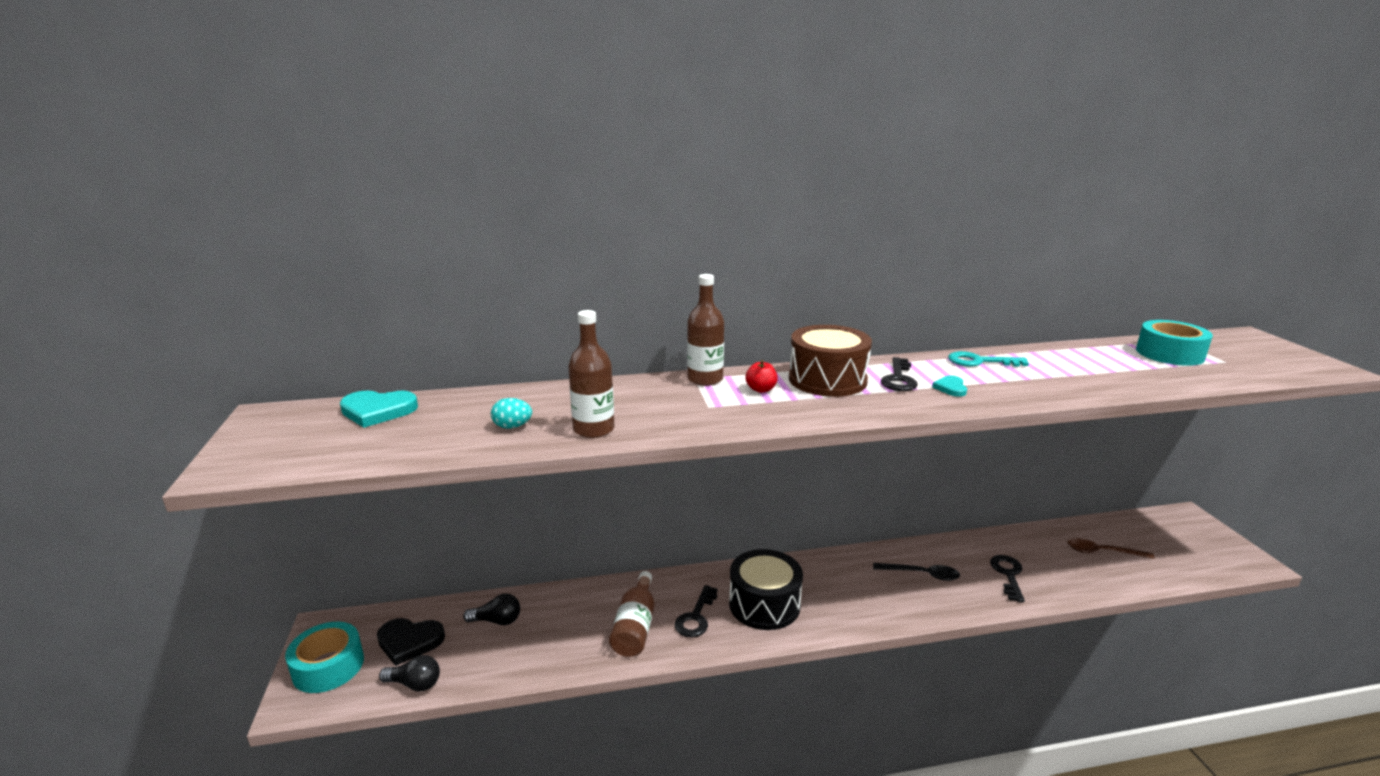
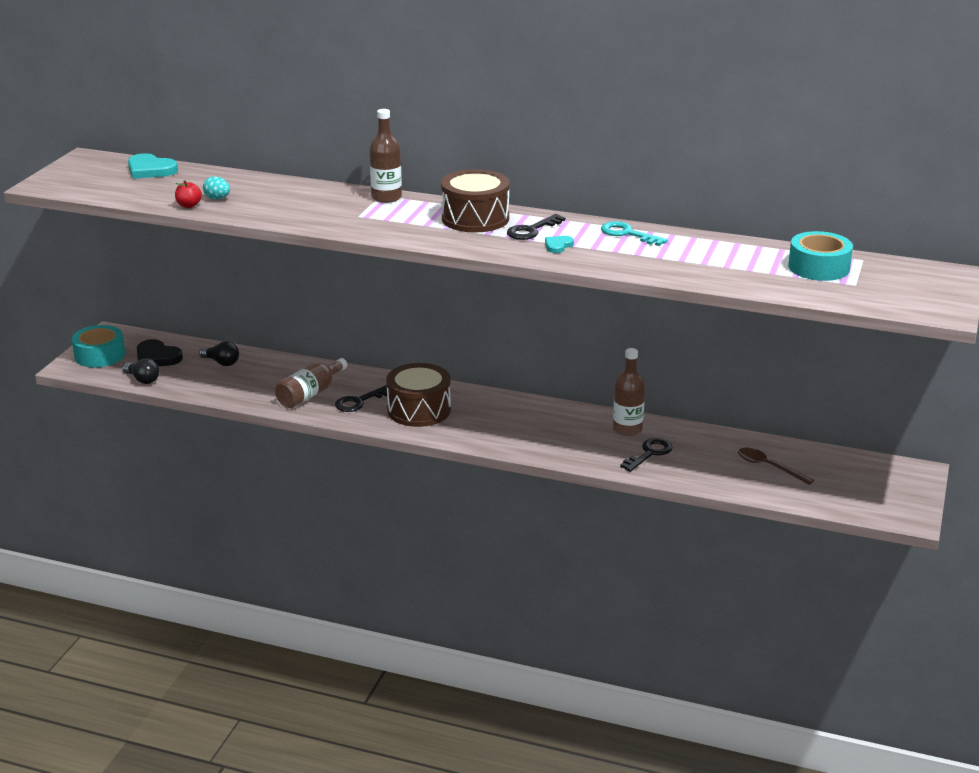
camera: 30 degrees right, 5 degrees up
brown bottle [568,310,614,438] -> brown bottle moved to [613,348,645,436]
black drum [729,549,803,630] -> brown drum [386,363,451,427]
red apple [745,360,778,393] -> red apple moved to [175,180,202,208]
black spoon [873,563,960,581] -> none

